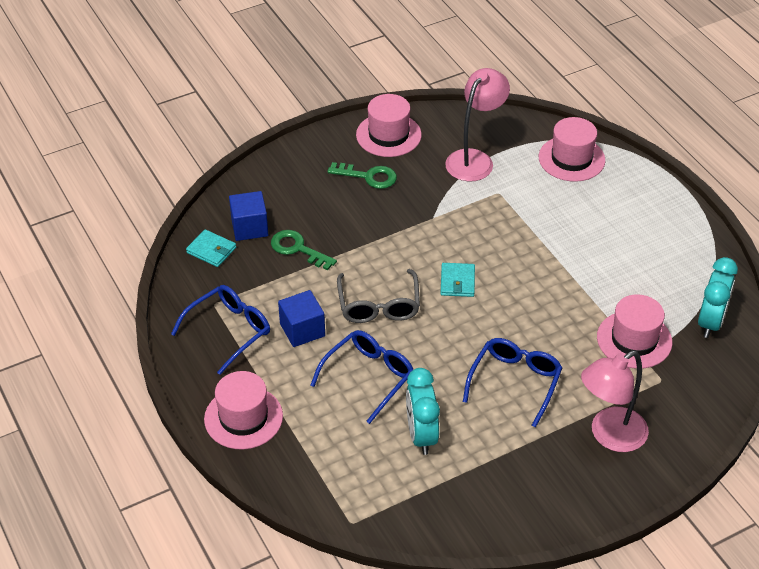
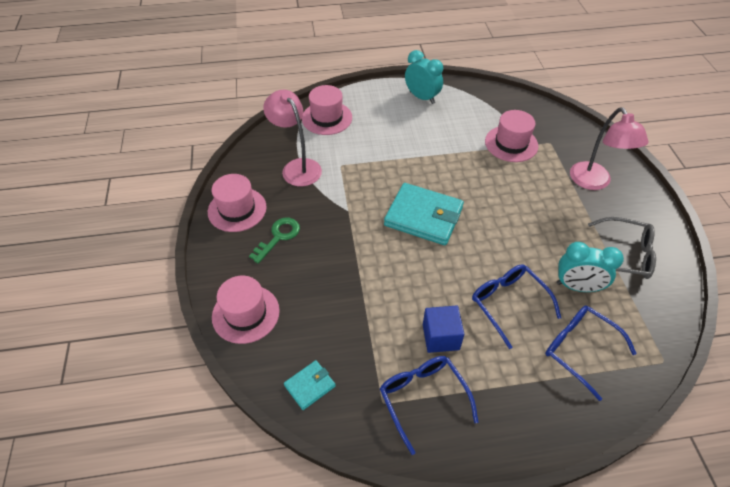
camera: 70 degrees left, 5 degrees up
pink hat [204,371,283,449] -> pink hat moved to [212,276,280,344]
blue cube [229,191,268,241] -> none
green key [271,230,337,270] -> none
grey glasses [337,269,420,323] -> grey glasses moved to [588,217,656,279]
turquoise wallet [441,263,475,297] -> turquoise wallet [384,183,464,245], size x2.01
blue glasses [463,338,562,428] -> blue glasses moved to [545,305,637,401]
turquoise clock [698,257,738,338] -> turquoise clock moved to [405,50,443,104]

